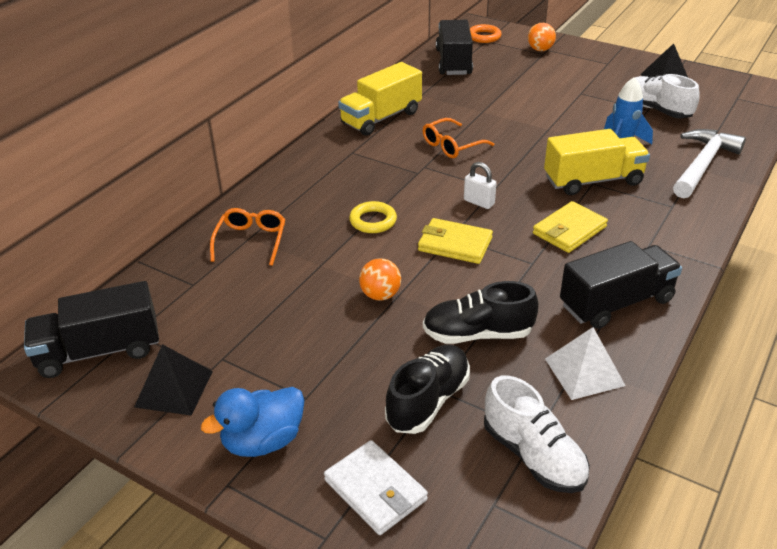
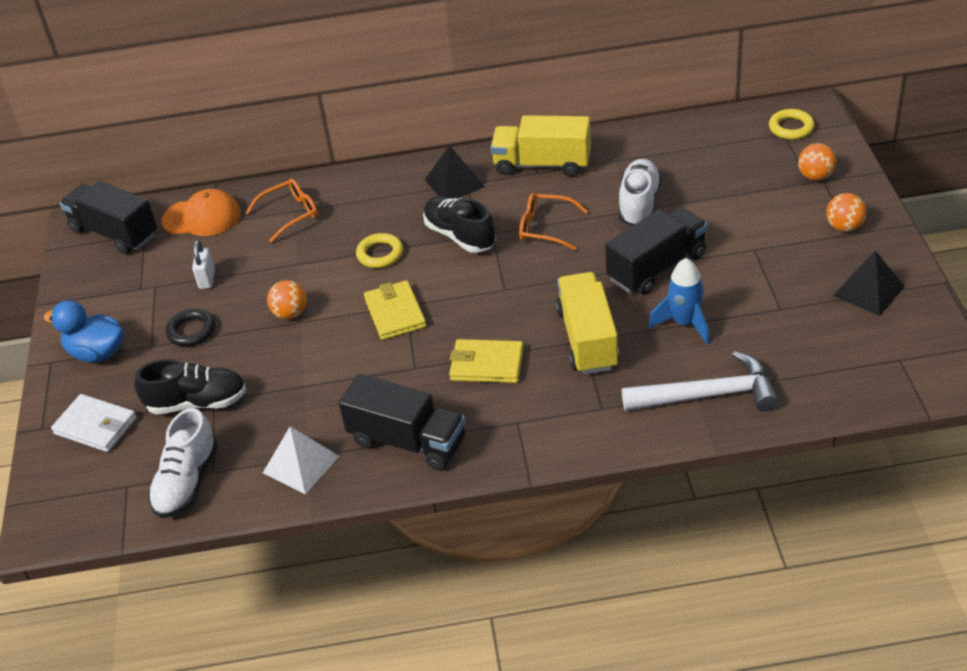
camera: 55 degrees right, 5 degrees up
black pyramid [134,344,213,416] -> black pyramid moved to [425,145,485,199]
white wallet [324,440,428,535] -> white wallet turned 75 degrees counterclockwise [51,394,137,452]
black shoe [423,281,538,344] -> black shoe moved to [423,196,496,253]
black truck [436,20,473,75] -> black truck moved to [605,207,707,295]
white padlock [464,162,496,209] -> white padlock moved to [192,240,215,289]
orange ring [470,24,502,43] -> yellow ring [769,109,815,140]
yellow truck [544,129,650,195] -> yellow truck turned 135 degrees counterclockwise [556,272,619,374]
white shoe [635,74,700,118] -> white shoe moved to [619,159,662,226]
none -> orange cap [161,189,241,236]
none -> black ring [166,309,215,347]
none -> orange ball [826,193,866,232]

